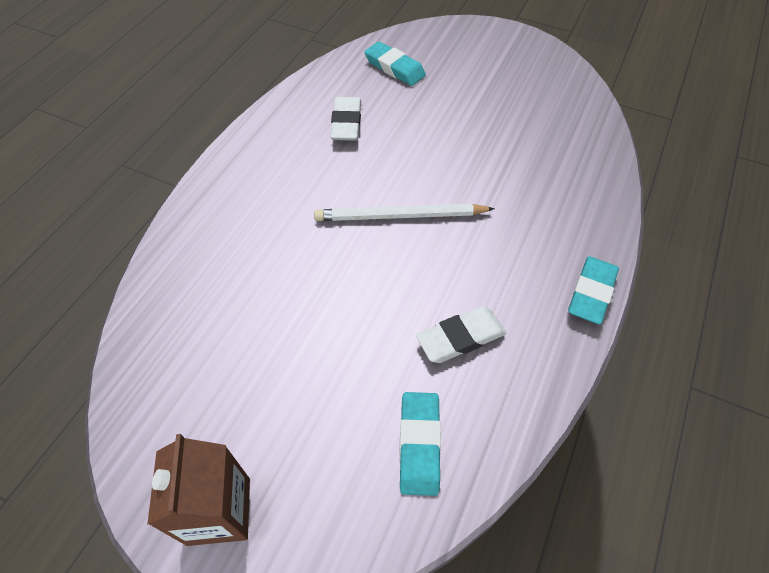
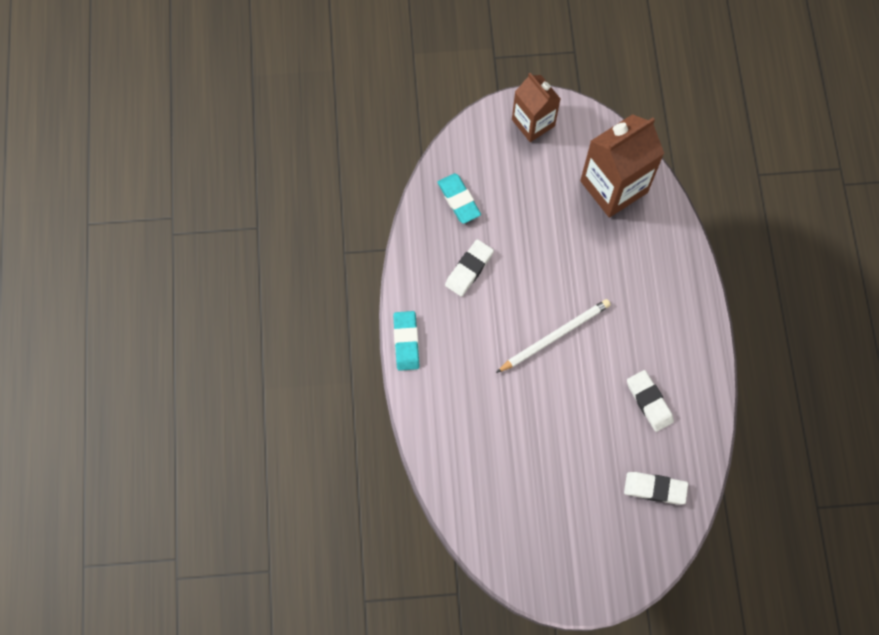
camera: 150 degrees right, 15 degrees up
turquoise eraser [365,41,426,86] -> white eraser [624,472,688,504]
none -> brown carton [580,114,665,218]

